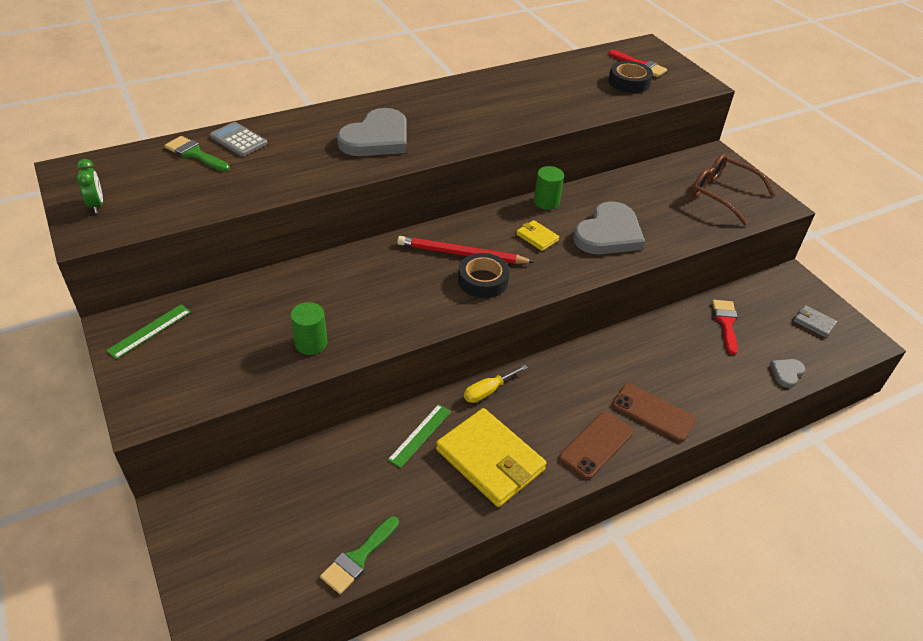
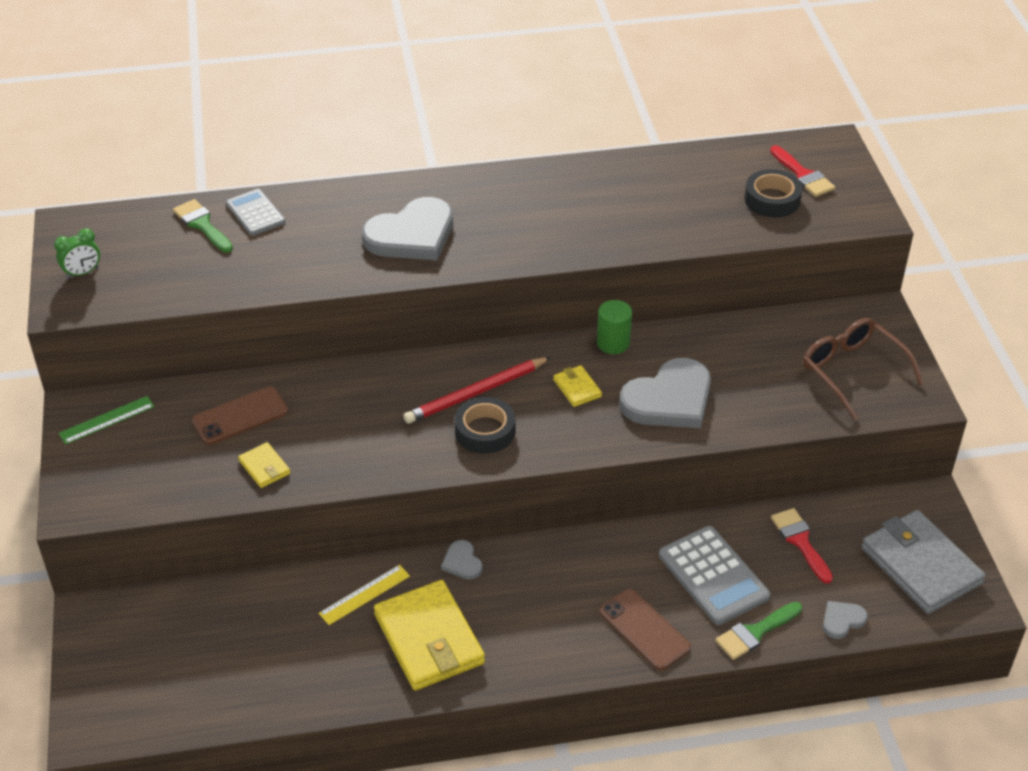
camera: 20 degrees right, 0 degrees up
green clock [76,159,103,213] -> green clock turned 60 degrees clockwise [54,228,100,279]
green cylinder [290,302,327,355] -> yellow wallet [238,442,290,488]
green brush [320,516,399,594] -> green brush moved to [716,602,802,660]
green ruler [388,404,451,468] -> yellow ruler [319,565,410,625]
red pencil [397,236,534,264] -> red pencil turned 60 degrees counterclockwise [403,357,551,424]
yellow screwdriver [464,364,528,403] -> grey heart [441,540,483,580]
brown phone [559,412,633,479] -> brown phone moved to [192,387,288,445]
red brush [712,300,738,355] -> red brush turned 45 degrees counterclockwise [771,508,833,584]
grey wallet [794,305,837,338] -> grey wallet [861,510,986,614], size x2.20
none -> grey calculator [659,526,770,625]

